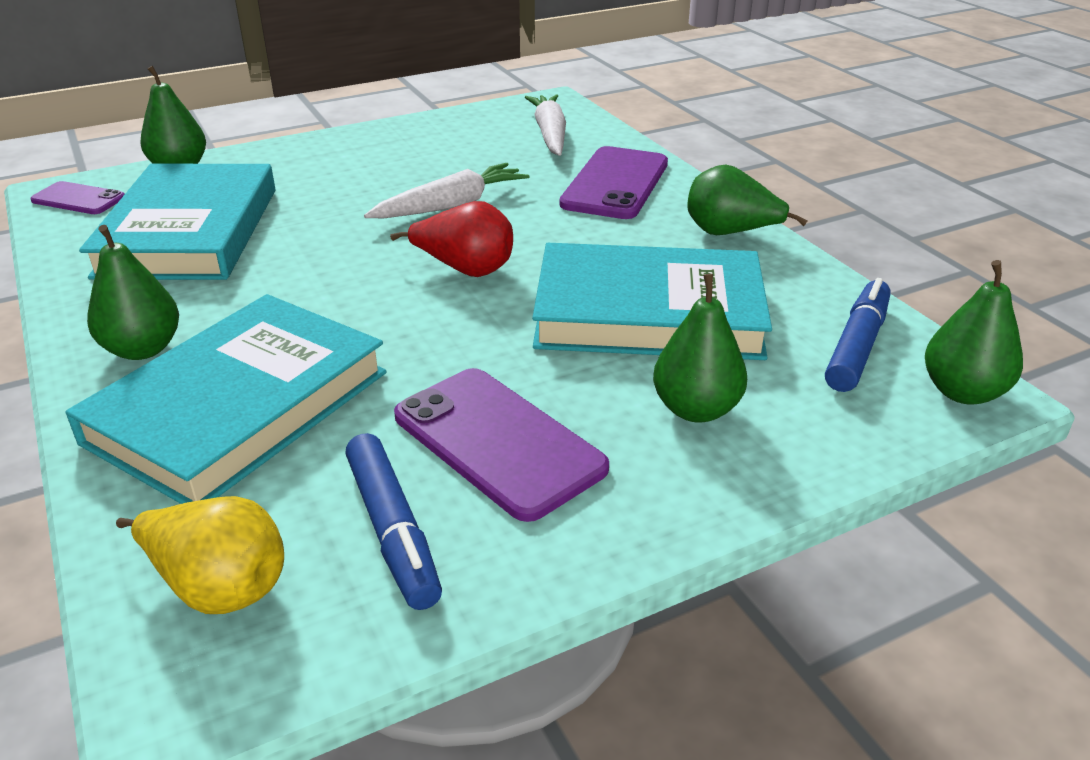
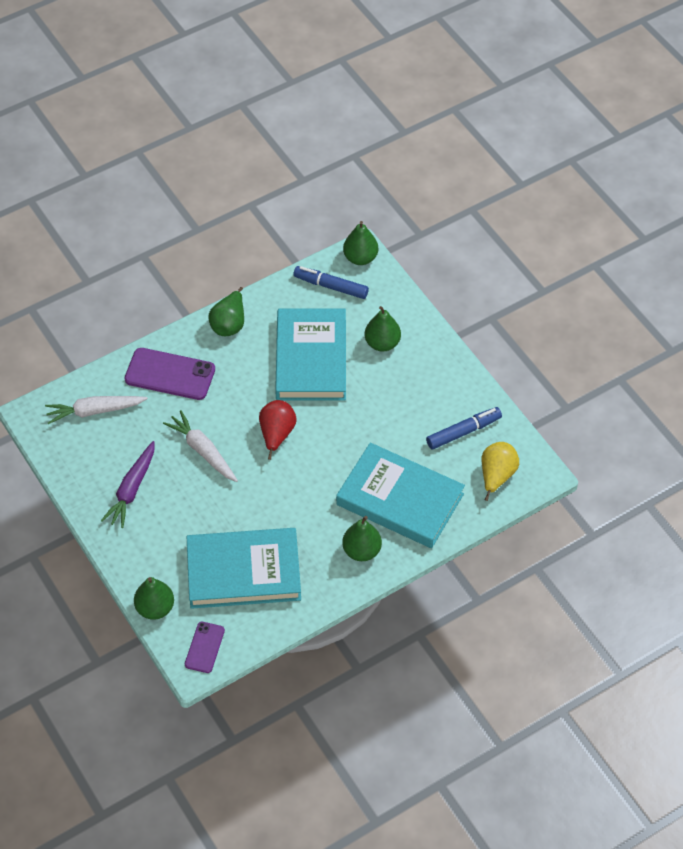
camera: 95 degrees left, 20 degrees up
purple phone [394,368,609,522] -> none
none -> purple carrot [101,441,155,528]

